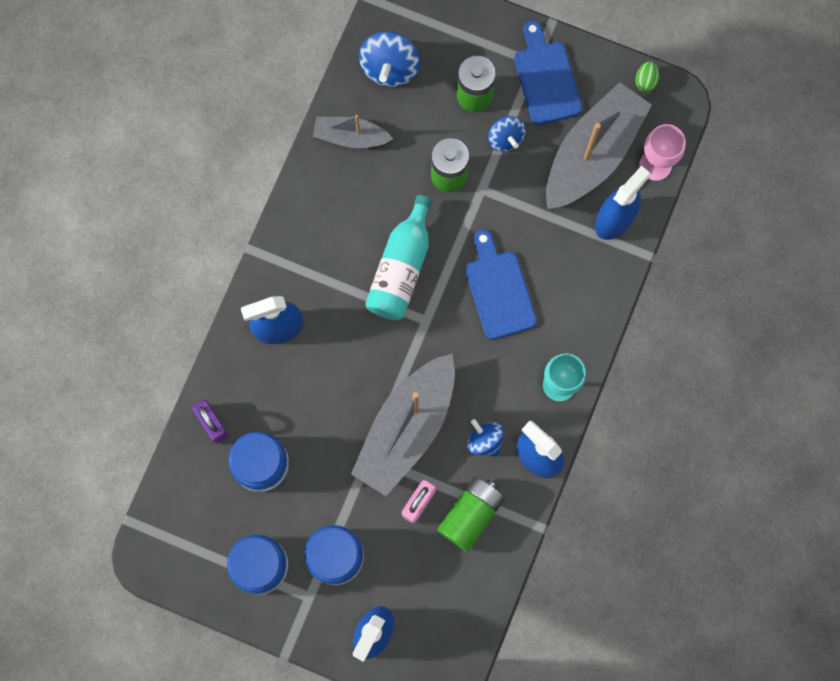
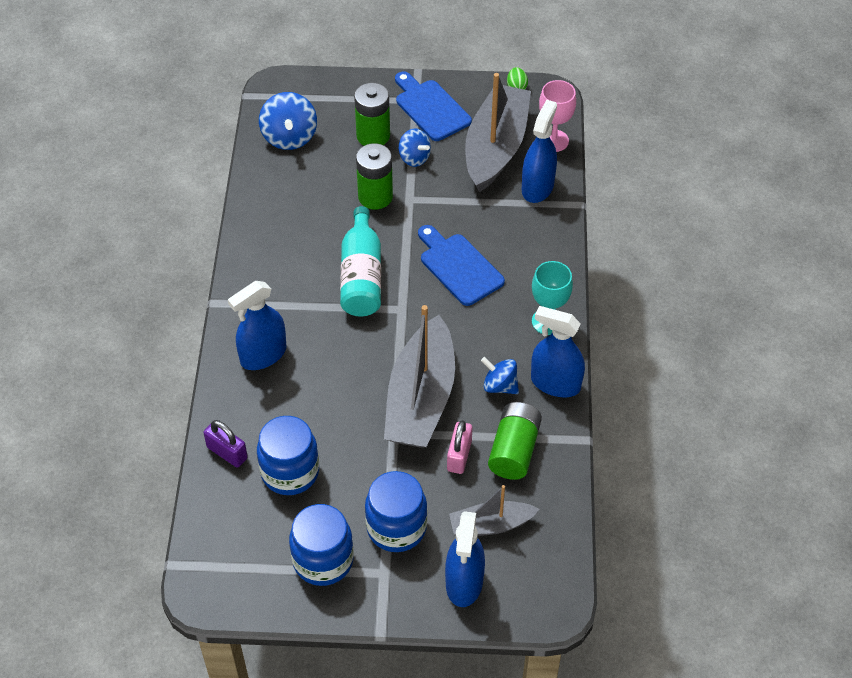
camera: 20 degrees left, 25 degrees down
grey boat [313,115,393,148] -> grey boat moved to [449,485,539,536]

